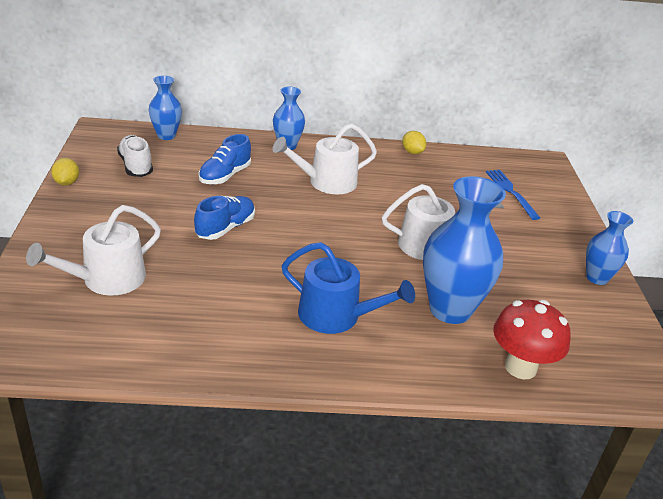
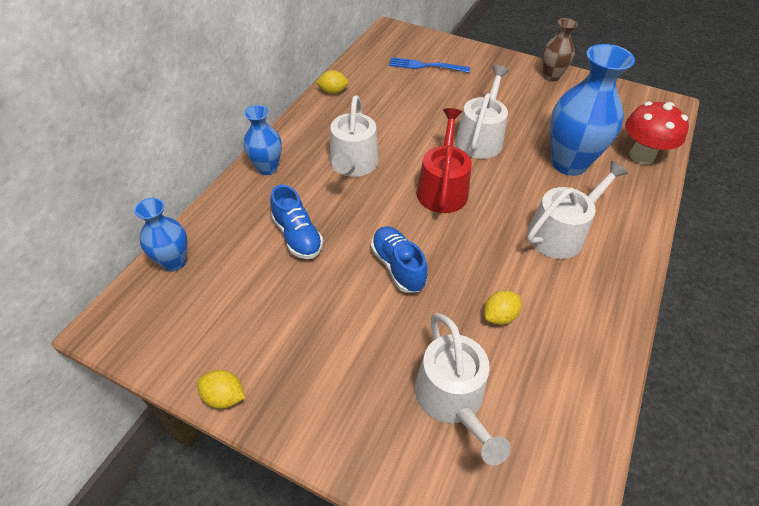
camera: 60 degrees left, 15 degrees up
white shoe [117,135,153,177] -> none
blue watering can [281,242,415,334] -> white watering can [527,161,628,259]
blue vase [586,211,633,285] -> brown vase [542,18,578,81]
none -> red watering can [417,108,472,213]
none -> yellow lemon [484,290,521,325]

